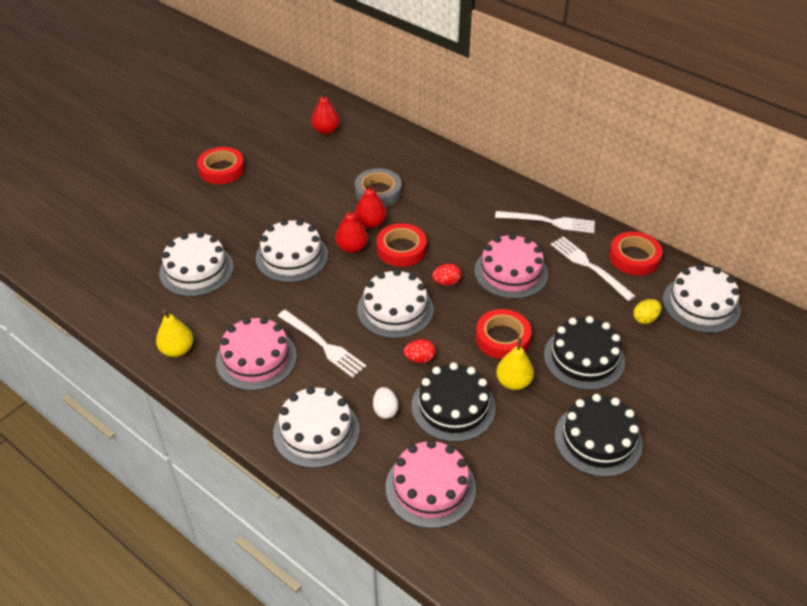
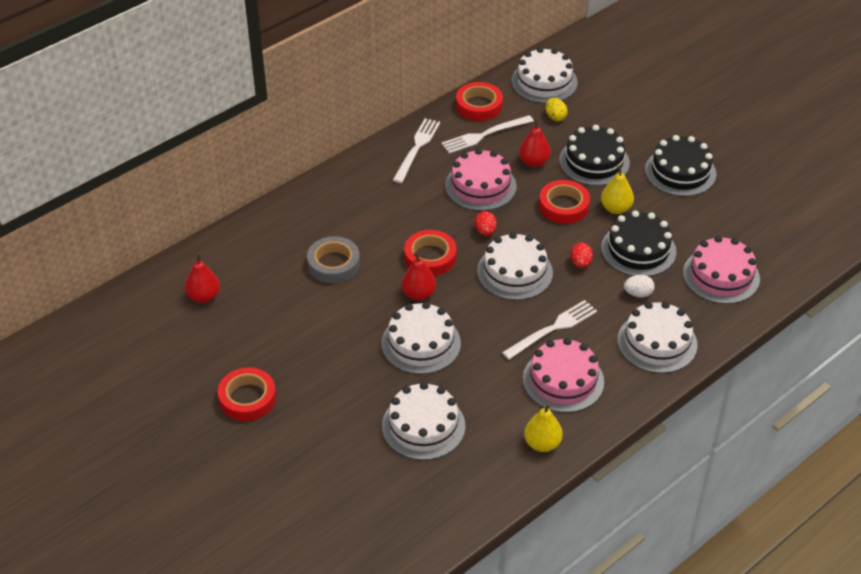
camera: 80 degrees left, 0 degrees up
red pear [355,180,387,228] -> red pear moved to [519,118,551,167]

